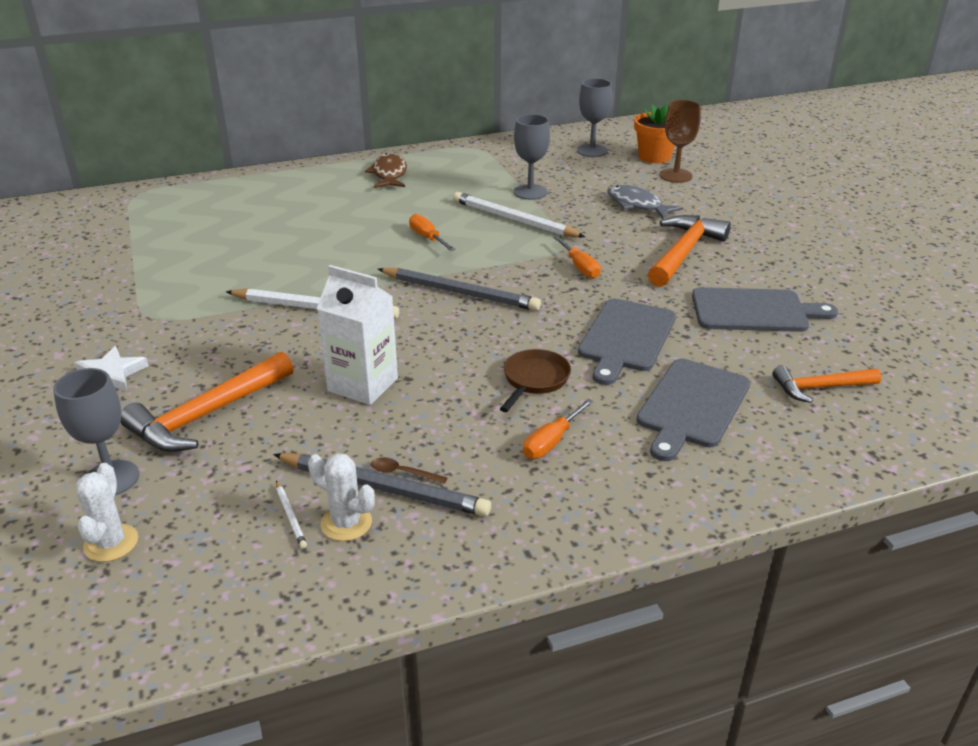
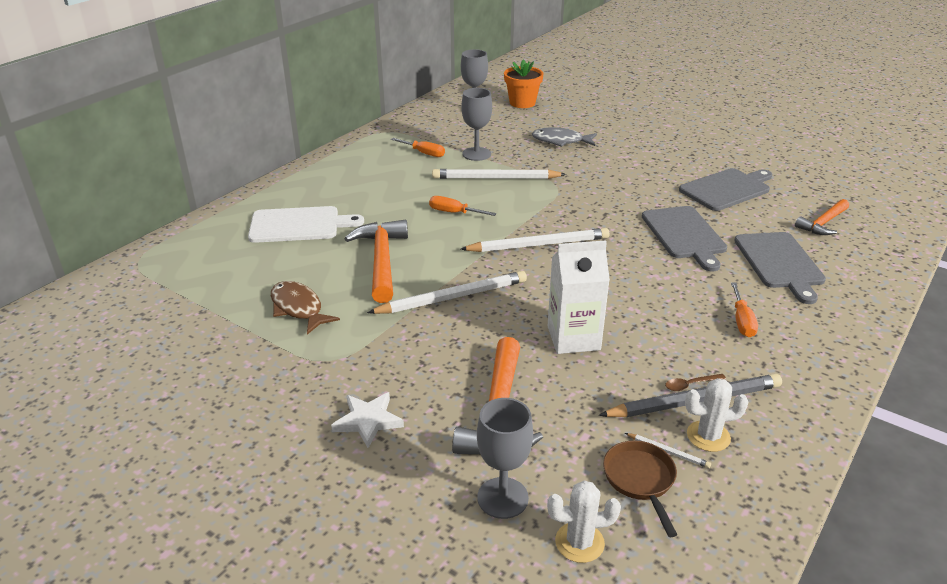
camera: 35 degrees left, 0 degrees up
white cactus [76,463,138,562] -> white cactus turned 60 degrees counterclockwise [547,481,621,563]
brown fish [365,153,407,188] -> brown fish moved to [271,281,340,335]
grey pencil [378,268,541,311] -> white pencil [461,228,609,252]
brown pan [500,349,571,412] -> brown pan moved to [603,440,678,537]
orange screwdriver [554,236,601,278] -> orange screwdriver moved to [391,138,445,157]
orange hammer [648,215,731,287] -> orange hammer moved to [344,220,408,303]
brown goblet [660,100,701,183] -> none
none -> white cutting board [248,206,364,243]

